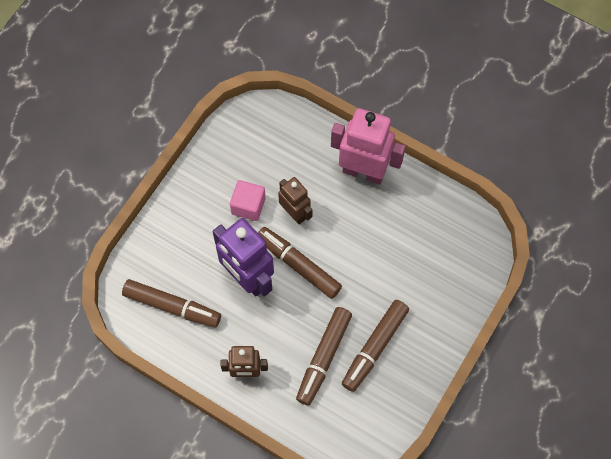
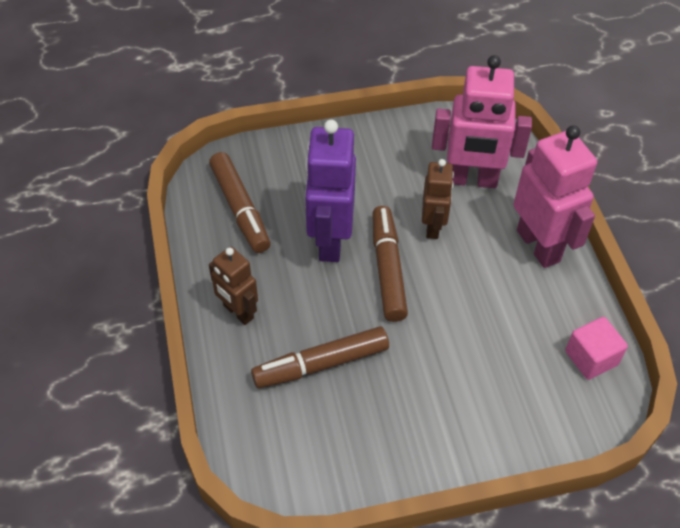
camera: 45 degrees right, 15 degrees down
pink cube [230,180,266,221] -> pink cube moved to [565,317,628,380]
brown marker [342,300,409,392] -> none
none -> pink robot [432,55,532,188]

